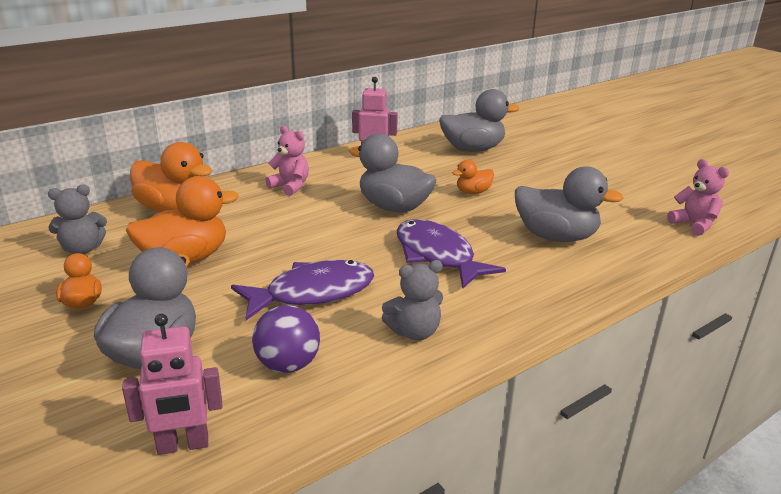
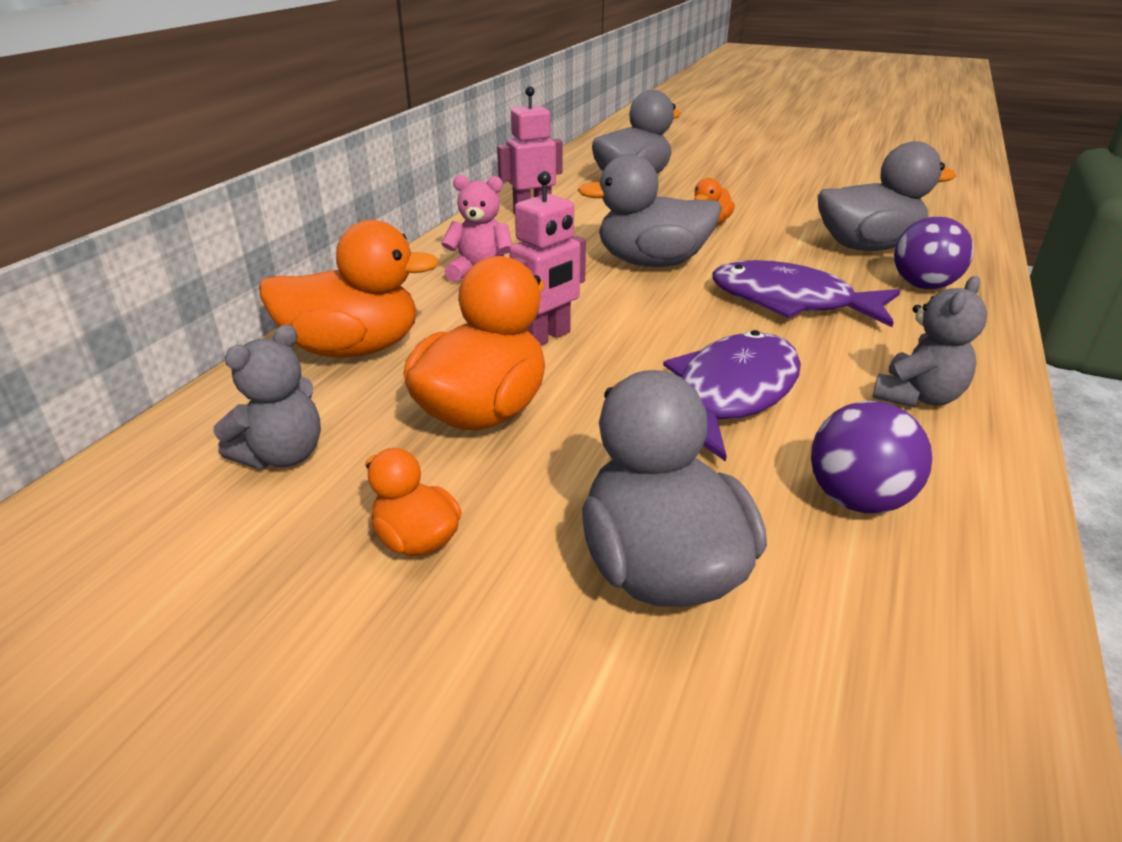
camera: 30 degrees left, 5 degrees up
pink robot [122,314,222,455] -> pink robot moved to [509,171,586,345]
pink teddy bear [667,159,729,236] -> none
none -> purple ball [894,216,974,289]

